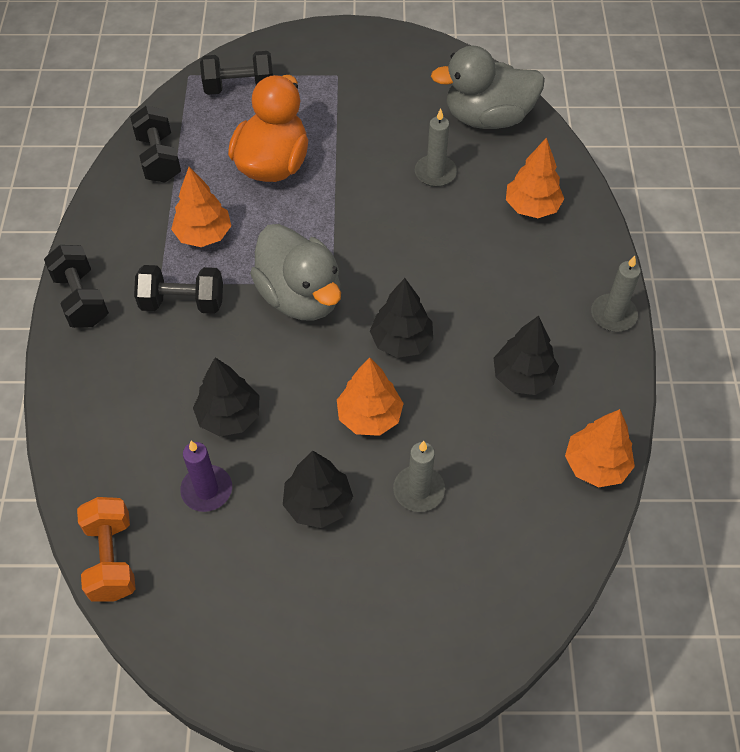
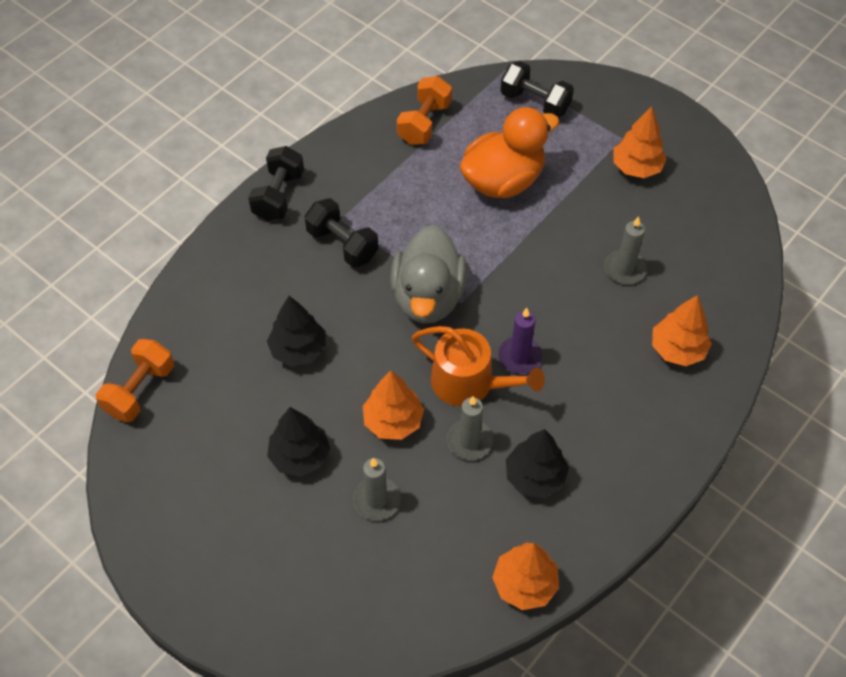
camera: 40 degrees right, 0 degrees up
black dumbbell [130,106,181,183] -> orange dumbbell [397,76,452,145]
orange tree [171,167,231,247] -> orange tree moved to [613,106,667,178]
purple candle [180,441,232,512] -> purple candle moved to [498,308,542,374]
black tree [370,278,433,358] -> orange watering can [412,326,545,407]
grey duck [431,46,545,129] -> none
grey candle [591,256,641,332] -> grey candle moved to [447,396,493,460]

